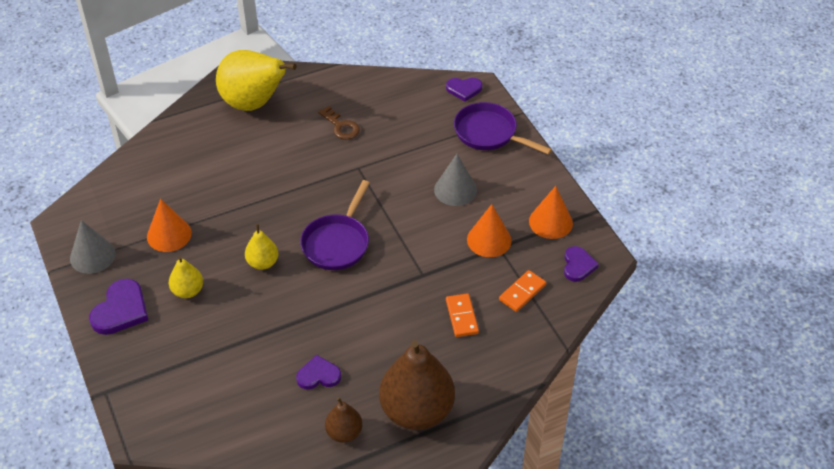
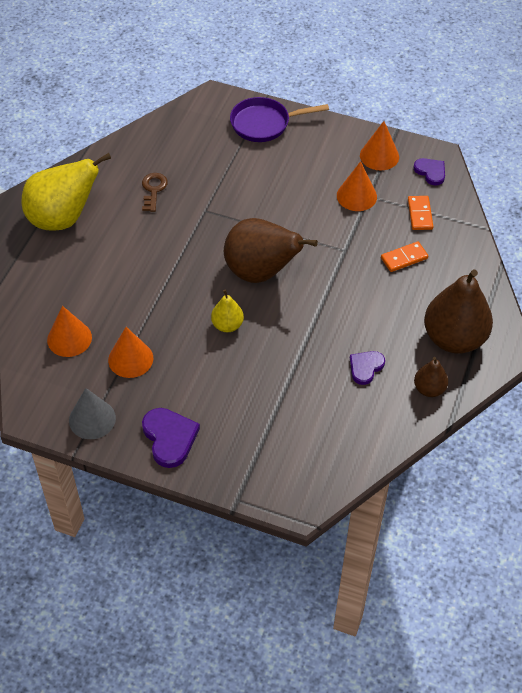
camera: 45 degrees left, 5 degrees up
yellow pear [169,256,203,298] -> none
purple pan [300,180,370,270] -> brown pear [224,218,318,283]
brown key [318,106,360,140] -> brown key turned 90 degrees counterclockwise [142,173,168,212]
grey cone [434,154,477,206] -> none
purple heart [446,78,483,101] -> none
orange domino [446,293,479,337] -> orange domino turned 60 degrees counterclockwise [381,241,428,272]
none -> orange cone [47,306,92,357]

